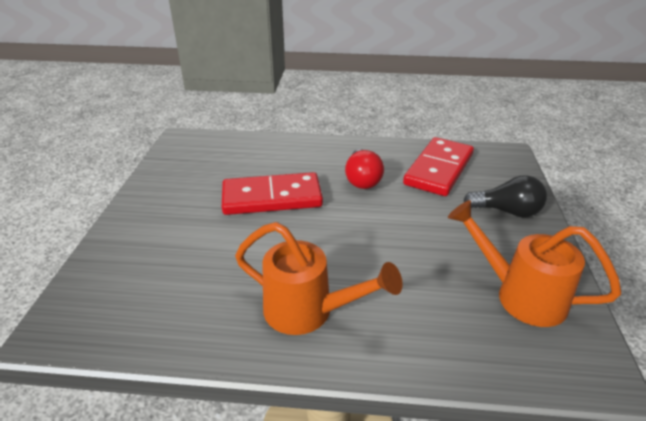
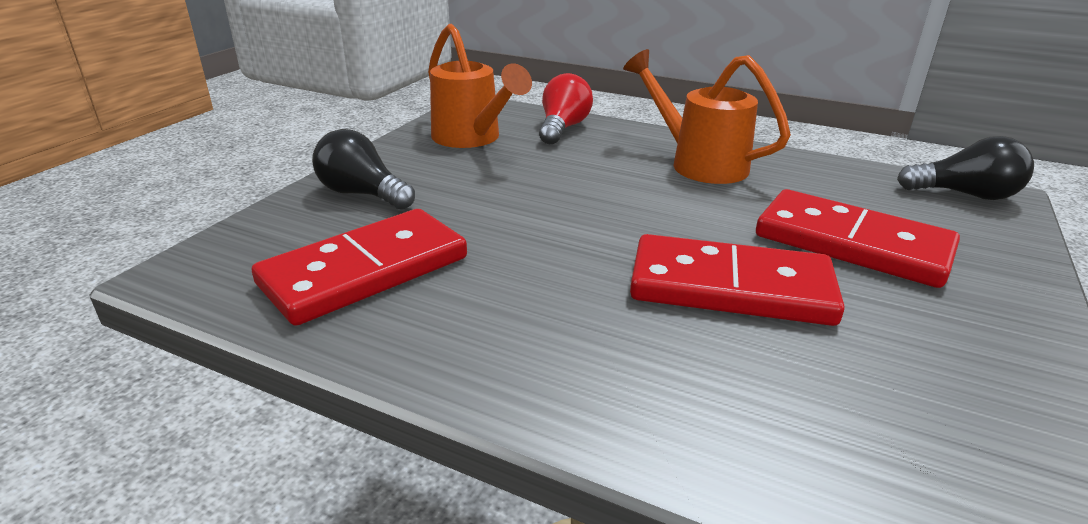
camera: 160 degrees left, 5 degrees down
red light bulb [345,149,384,189] -> red light bulb moved to [539,73,593,144]
none -> red domino [756,189,960,288]
none -> black light bulb [897,136,1034,200]

